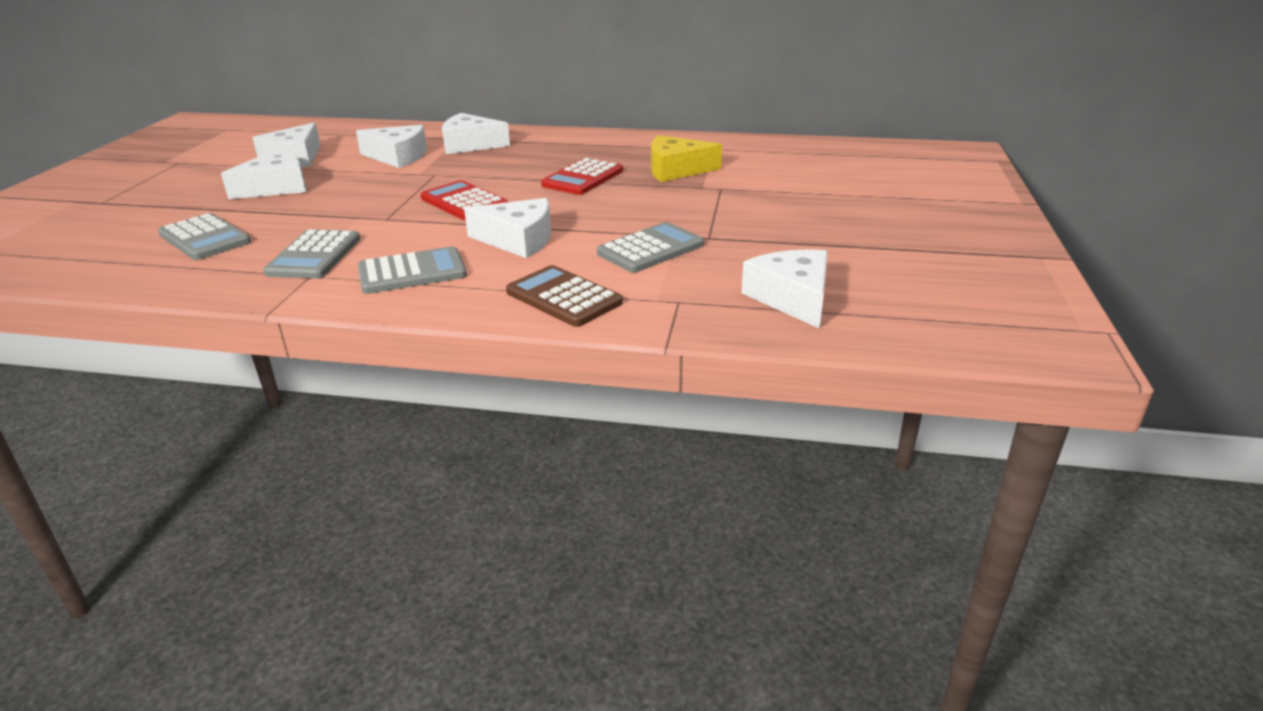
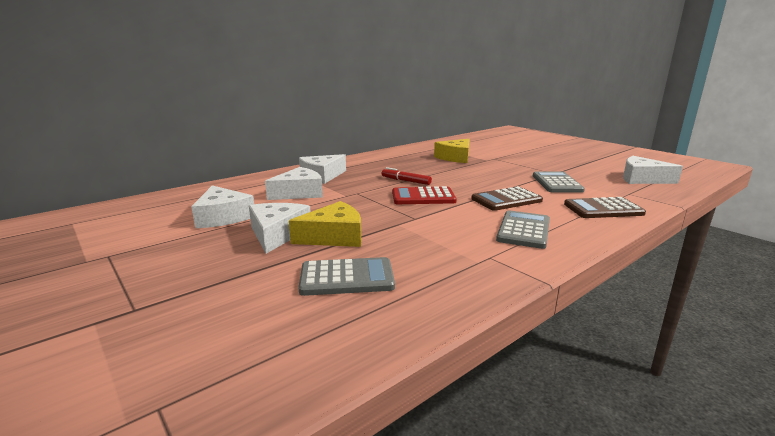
camera: 50 degrees left, 10 degrees down
grey calculator [263,229,360,279] -> none
white cheese [464,198,551,258] -> brown calculator [471,186,543,211]
red calculator [541,158,623,195] -> none
none -> yellow cheese [289,201,361,247]
none -> red marker [382,167,432,185]

